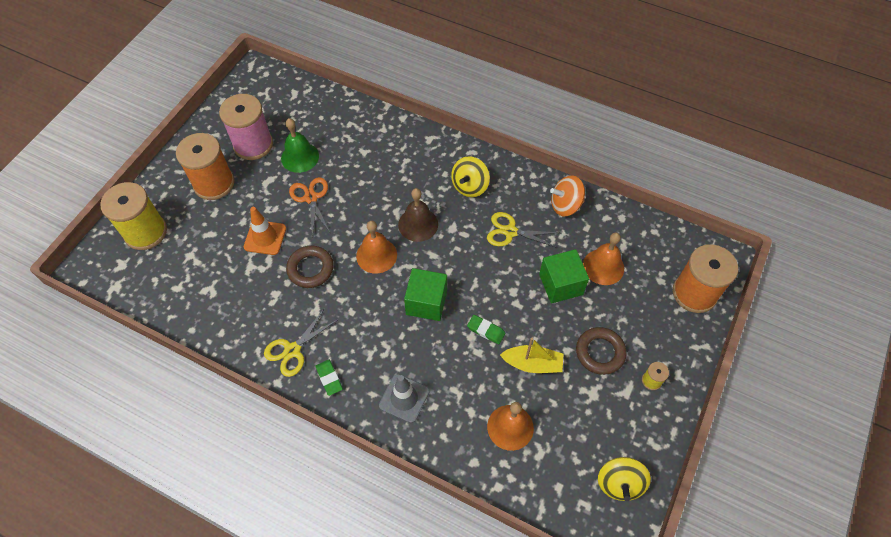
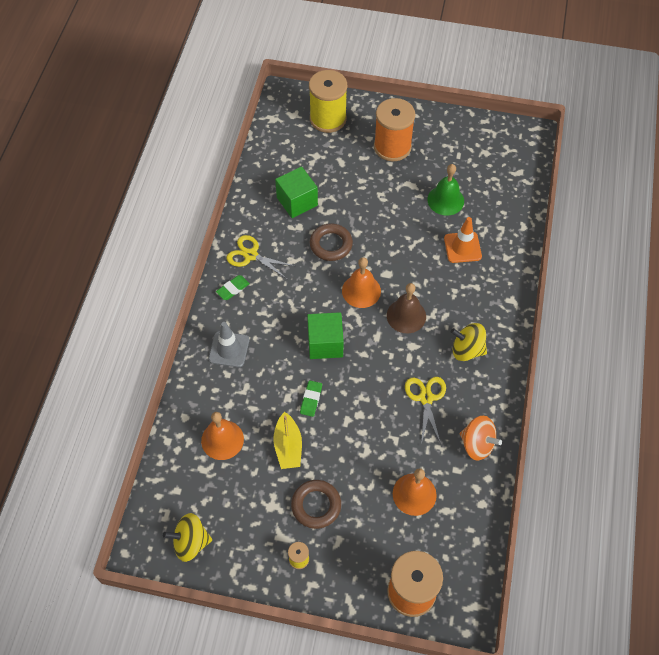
camera: 75 degrees right, 0 degrees up
pink spool [219,94,273,160] -> none
orange traffic cone [244,207,286,255] -> orange traffic cone moved to [444,217,482,263]
orange scissors [289,177,330,238] -> none
green cube [539,249,589,304] -> green cube moved to [275,166,318,218]
orange spinning top [550,175,585,216] -> orange spinning top turned 150 degrees clockwise [460,416,502,460]

